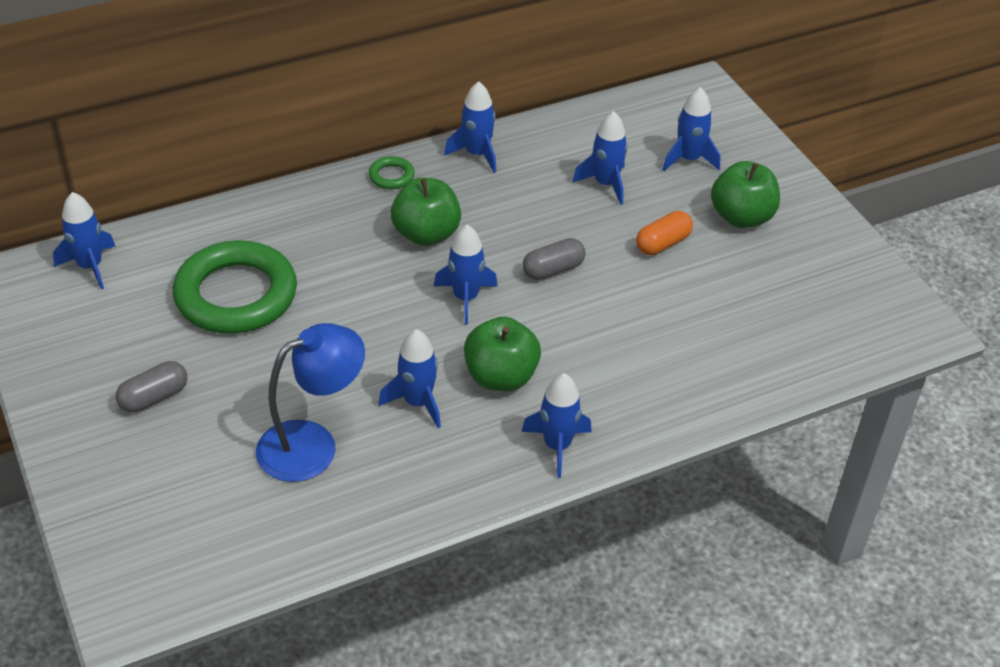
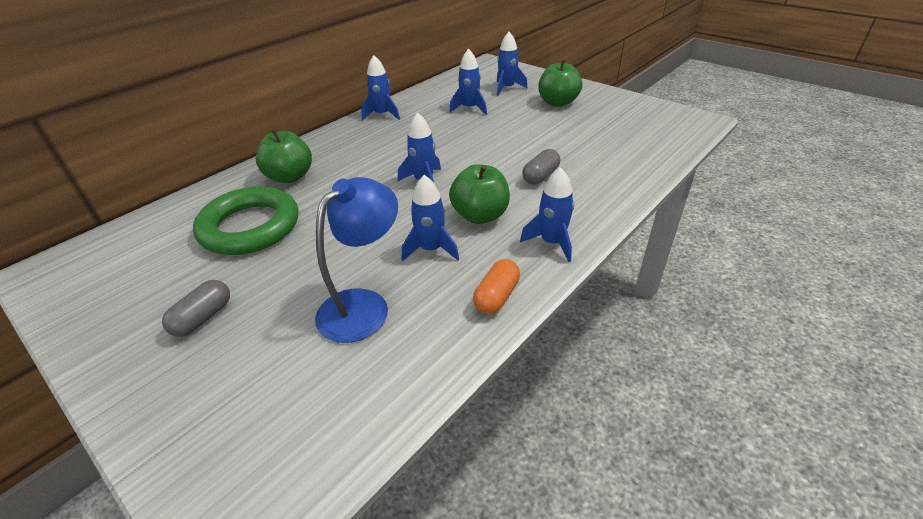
camera: 20 degrees left, 5 degrees down
blue rocket [53,192,116,289] -> none
green ring [369,156,415,189] -> none
green apple [391,178,461,246] -> green apple moved to [256,129,312,183]
grey capsule [523,238,585,280] -> grey capsule moved to [522,149,560,184]
orange capsule [636,211,693,255] -> orange capsule moved to [473,259,520,314]

